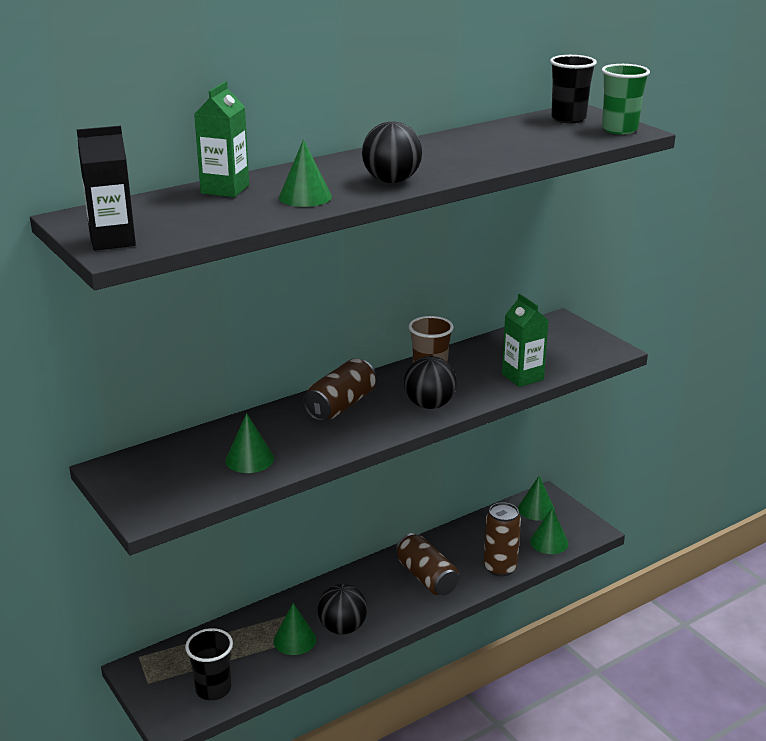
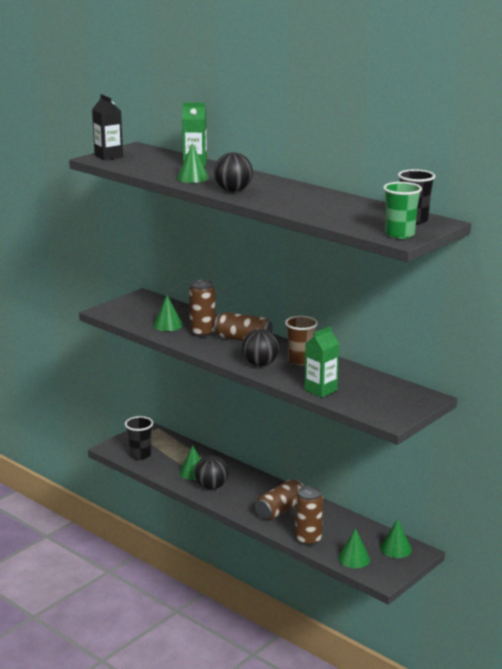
camera: 75 degrees right, 5 degrees down
none -> brown can [189,280,216,337]

